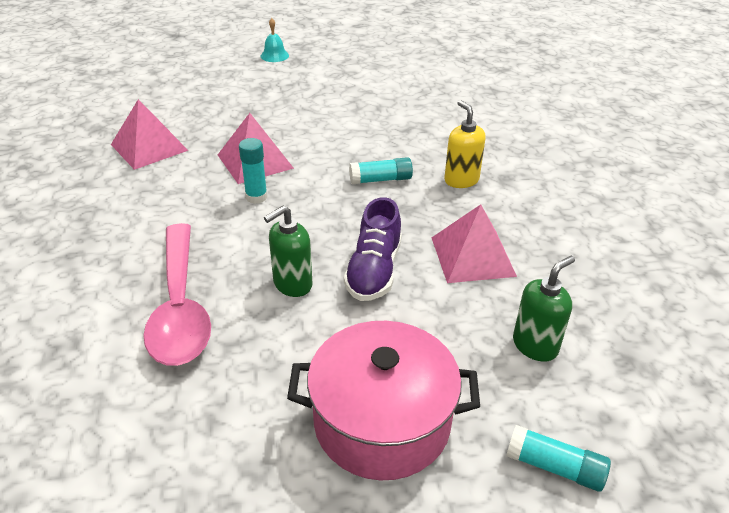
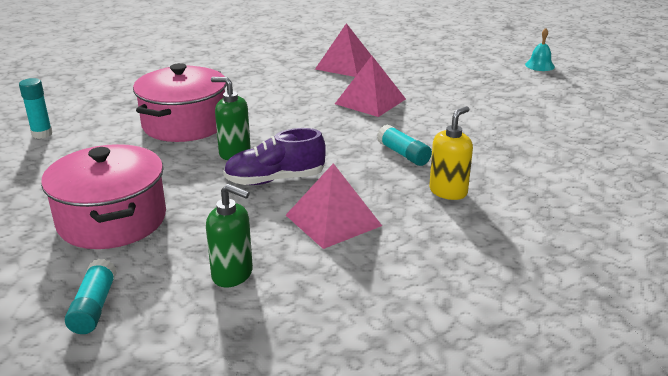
camera: 65 degrees right, 10 degrees down
pink spoon [143,223,211,366] -> pink pot [133,63,227,142]
turquoise glue stick [239,138,268,204] -> turquoise glue stick moved to [19,78,53,139]

